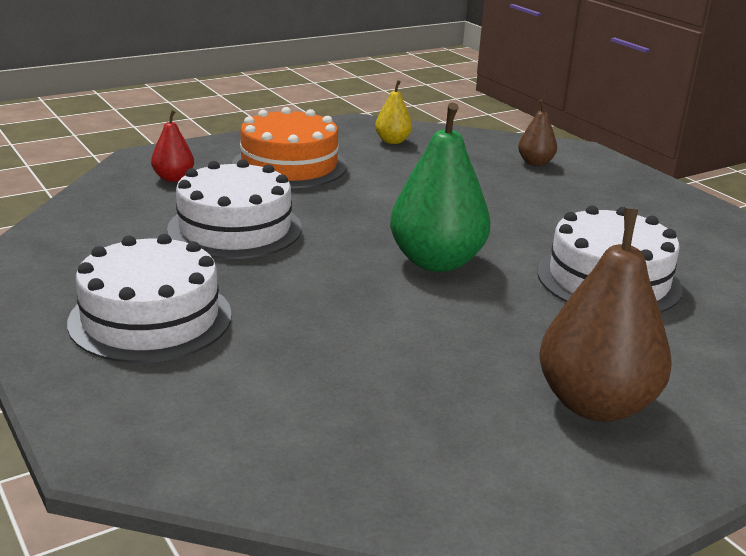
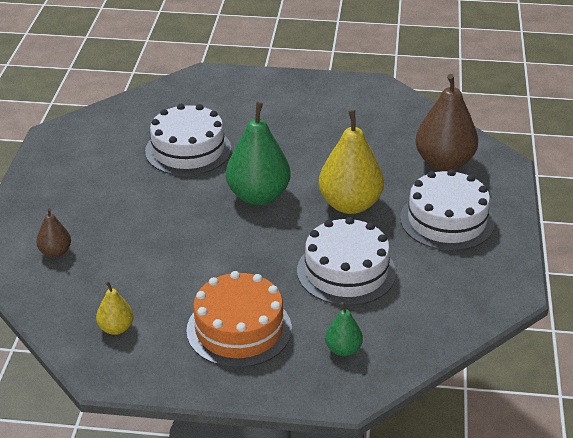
camera: 140 degrees left, 10 degrees up
red pear [151,110,194,182] -> green pear [325,302,363,356]
brown pear [539,208,672,422] -> brown pear moved to [415,74,478,171]
none -> yellow pear [319,110,384,214]

